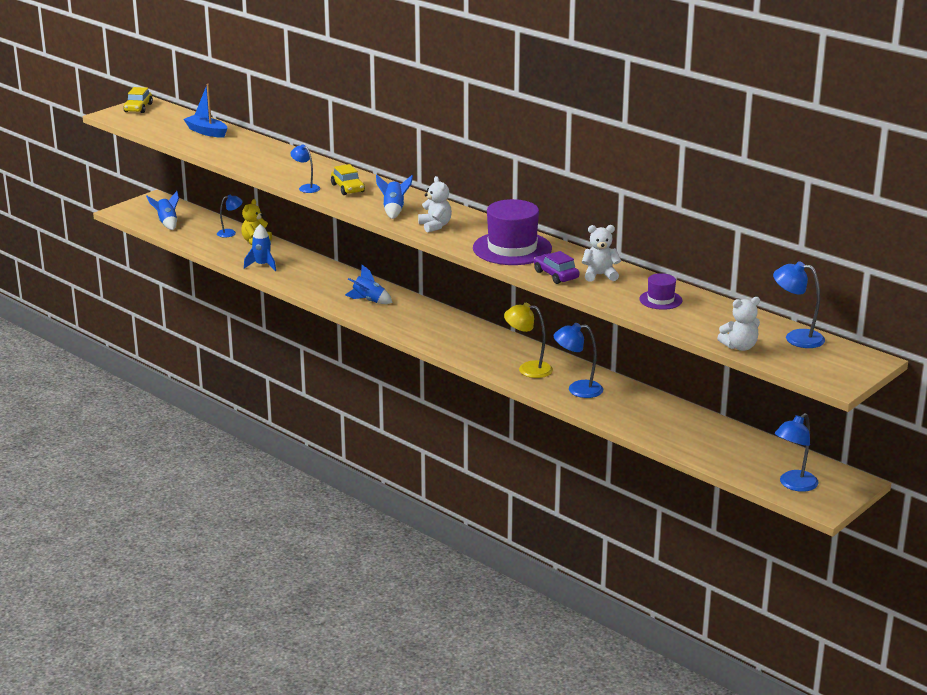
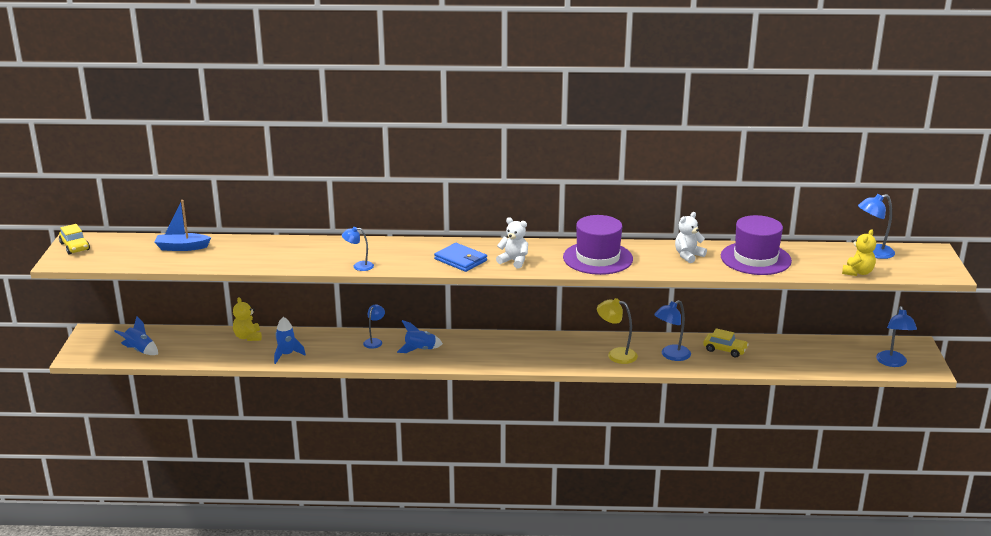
camera: 40 degrees left, 0 degrees up
blue lamp [217,194,243,237] -> blue lamp moved to [363,304,385,349]
yellow car [331,164,365,195] -> yellow car moved to [703,328,749,358]
blue rocket [376,175,413,219] -> blue wallet [434,243,487,272]
yellow lamp [504,303,553,378] -> yellow lamp turned 45 degrees clockwise [597,298,638,364]
purple car [534,251,579,284] -> none
purple hat [639,273,682,310] -> purple hat [721,215,792,275], size x1.97
white teddy bear [717,297,760,351] -> yellow teddy bear [842,229,876,276]

